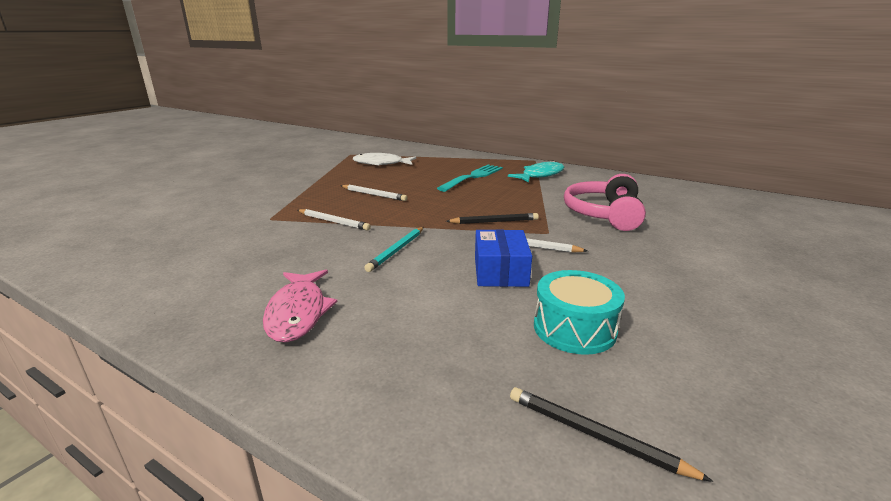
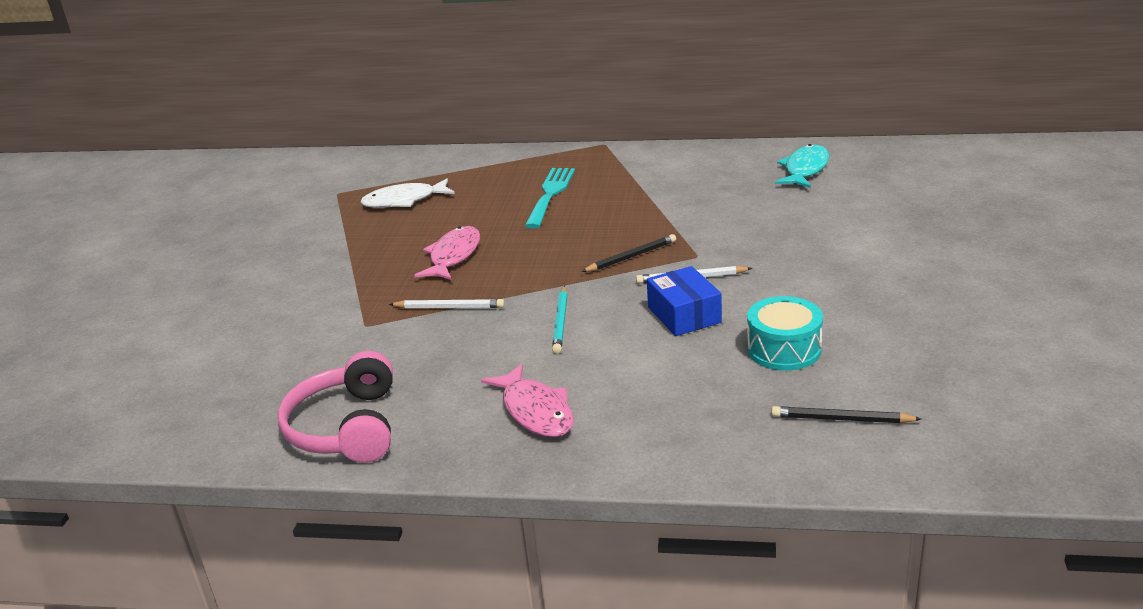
camera: 20 degrees left, 5 degrees up
white pencil [341,185,407,201] -> pink fish [414,226,480,280]
turquoise fish [508,160,564,183] -> turquoise fish moved to [775,144,829,188]
pink headphones [564,174,646,231] -> pink headphones moved to [278,351,393,463]

